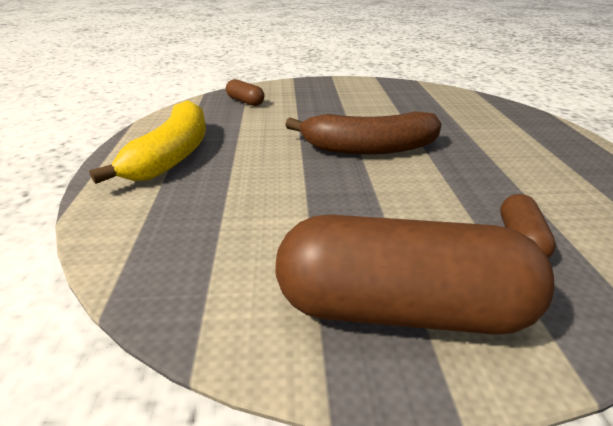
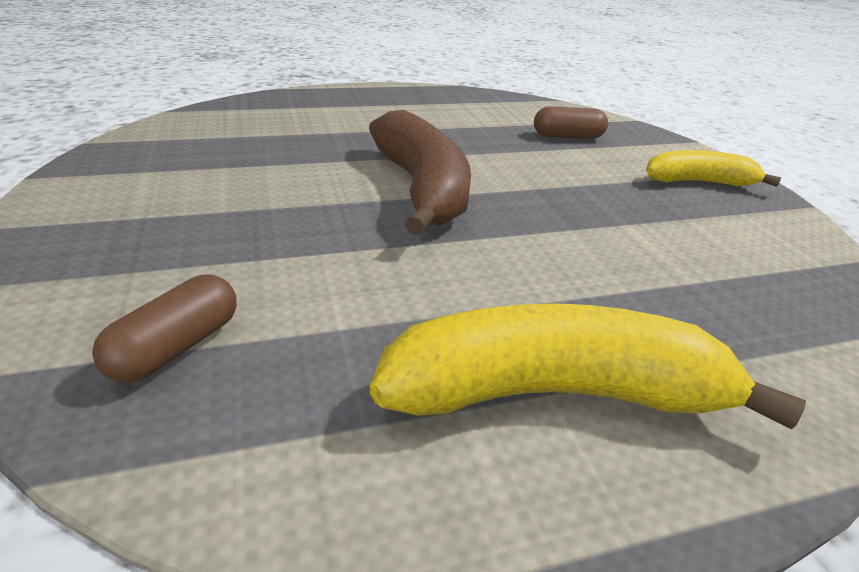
camera: 105 degrees left, 0 degrees up
brown capsule [276,214,554,335] -> yellow banana [646,150,781,187]

